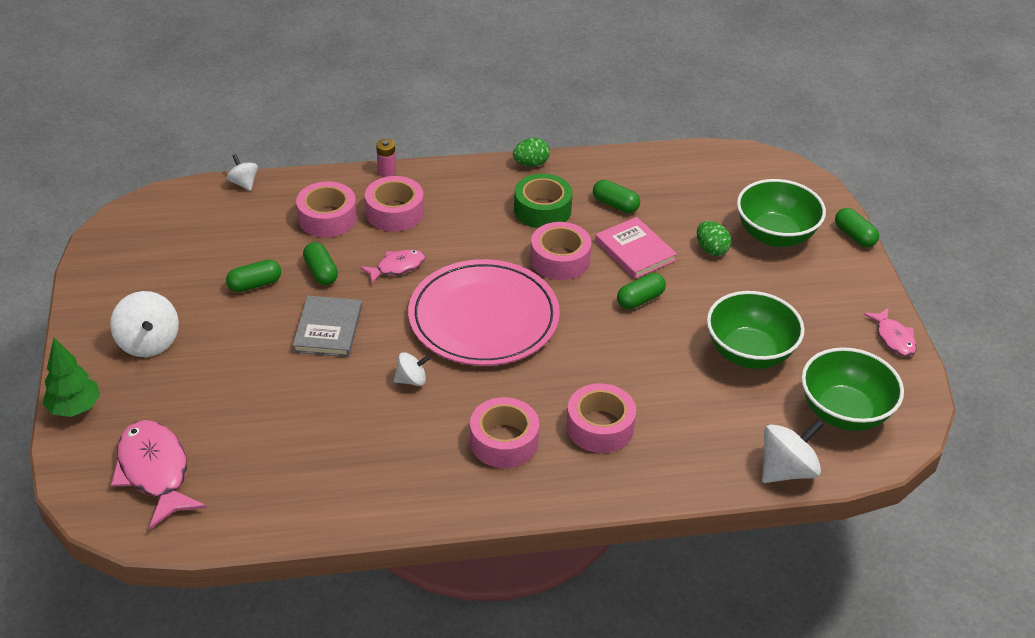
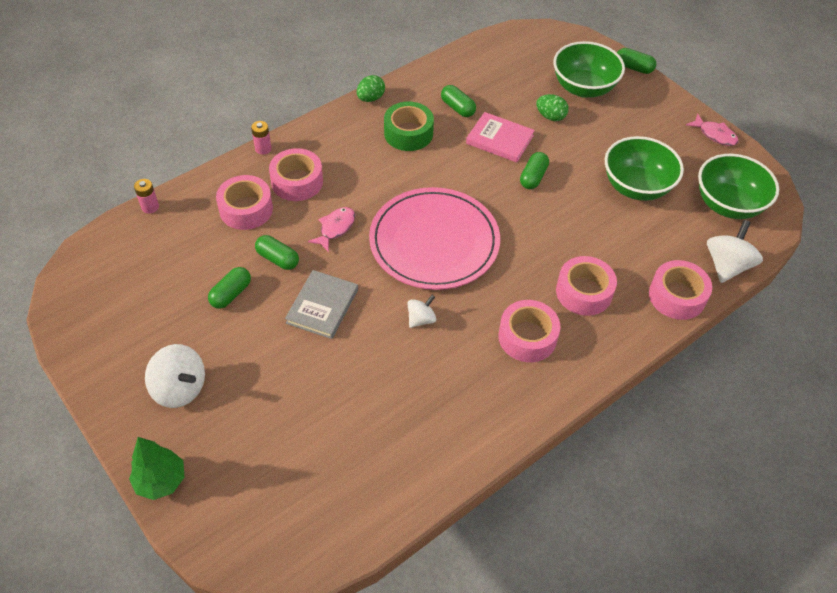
camera: 30 degrees left, 10 degrees up
pink fish [111,420,207,529] -> none
white spinning top [226,154,258,191] -> pink battery [134,179,159,214]
grey book [293,296,362,357] -> grey book turned 45 degrees clockwise [285,270,358,339]
pink tape [530,222,592,280] -> pink tape moved to [649,260,712,320]
green capsule [593,180,640,213] -> green capsule turned 45 degrees clockwise [441,85,476,117]

